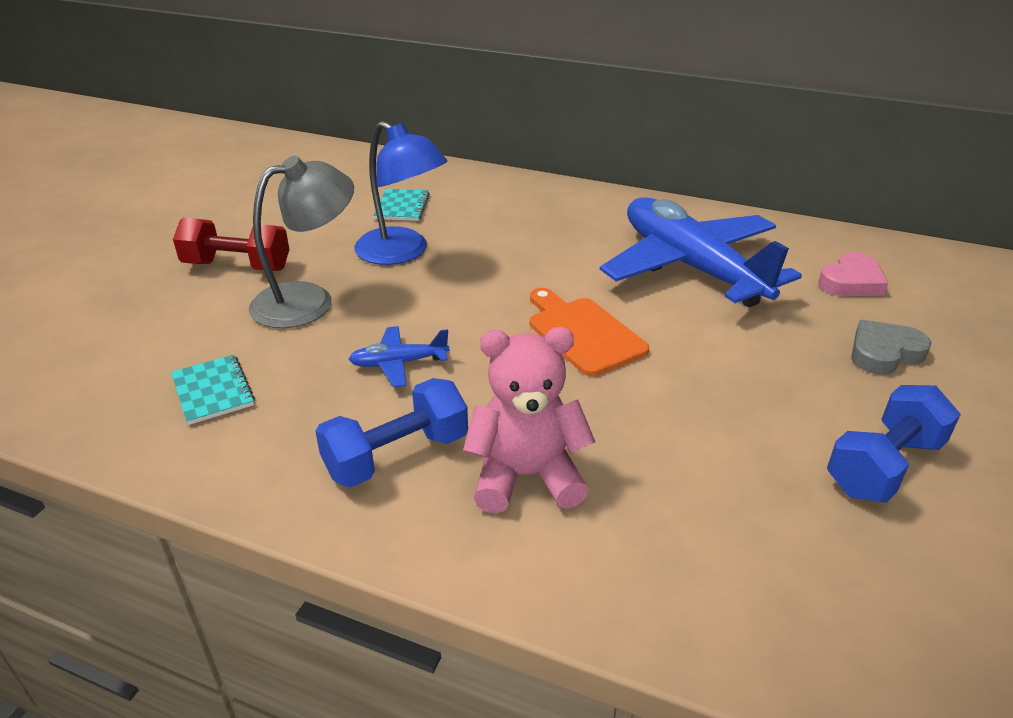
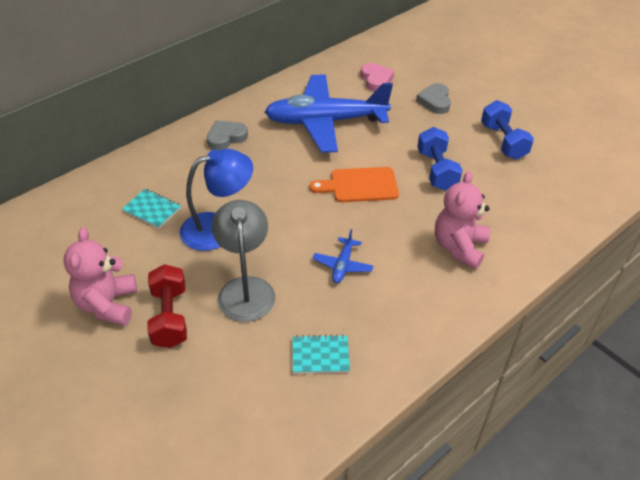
camera: 65 degrees left, 10 degrees up
red dumbbell [173,218,290,271] -> red dumbbell turned 45 degrees counterclockwise [147,264,187,348]
blue dumbbell [315,378,468,488] -> blue dumbbell moved to [417,127,463,191]
none -> pink teddy bear [63,227,137,326]
none -> grey heart [207,120,248,150]

